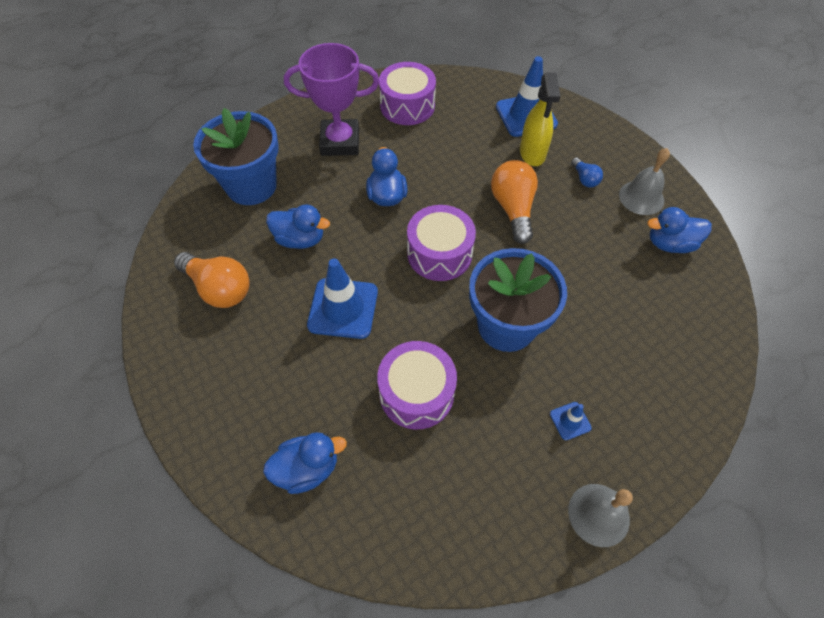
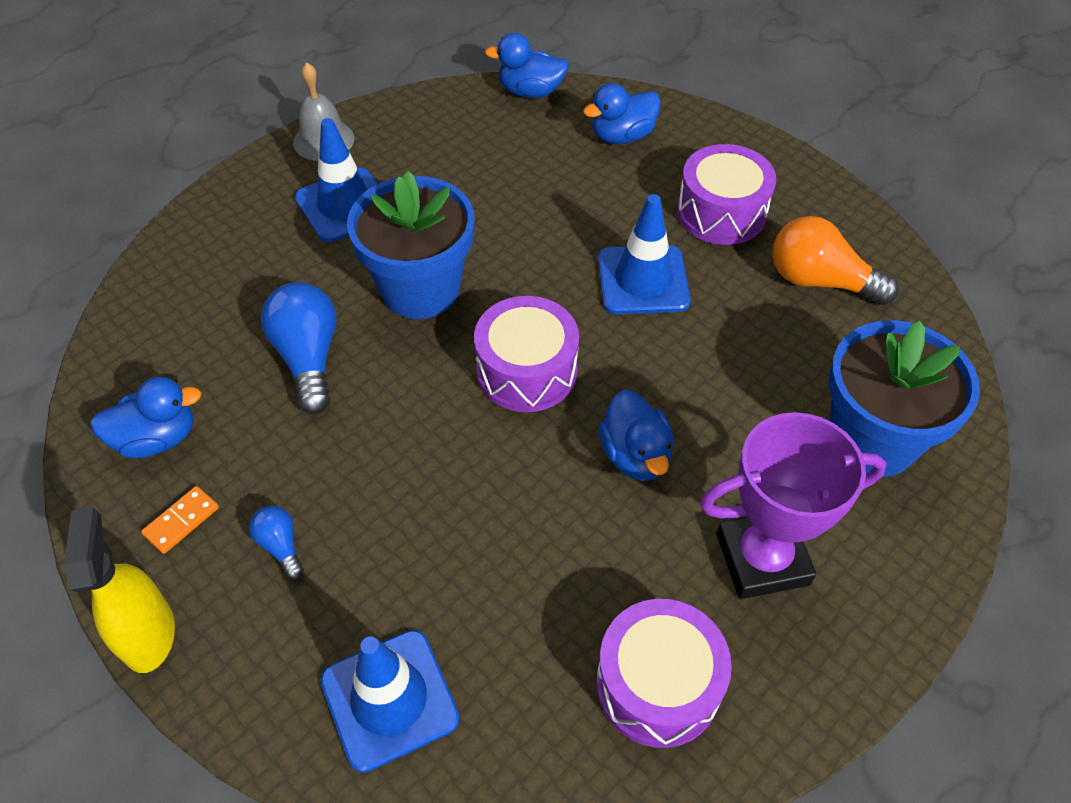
camera: 170 degrees right, 5 degrees down
blue duck [266,205,330,249] -> blue duck moved to [485,33,569,98]
purple drum [377,341,457,429] -> purple drum moved to [677,144,776,245]
orange light bulb [491,160,538,244] -> none
yellow spray bottle [520,72,561,166] -> yellow spray bottle moved to [64,507,175,673]
blue traffic cone [550,402,592,440] -> blue traffic cone [295,118,378,242], size x2.14
grey bell [619,148,670,215] -> orange domino [141,486,219,554]
none -> blue light bulb [261,282,337,414]

